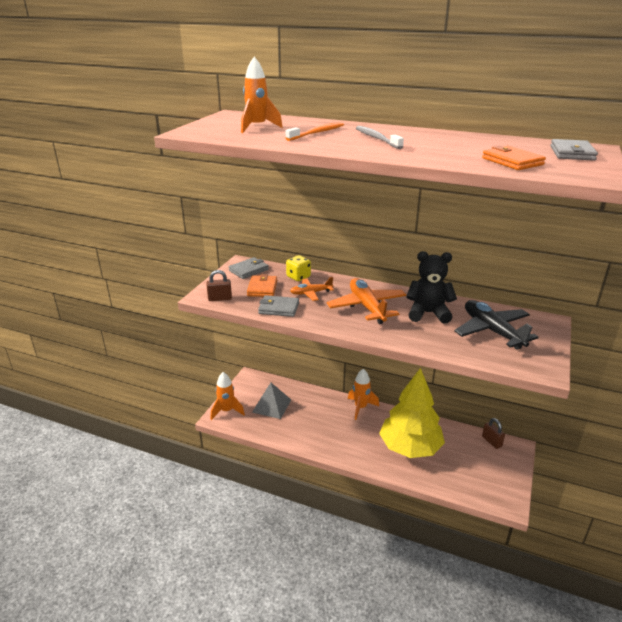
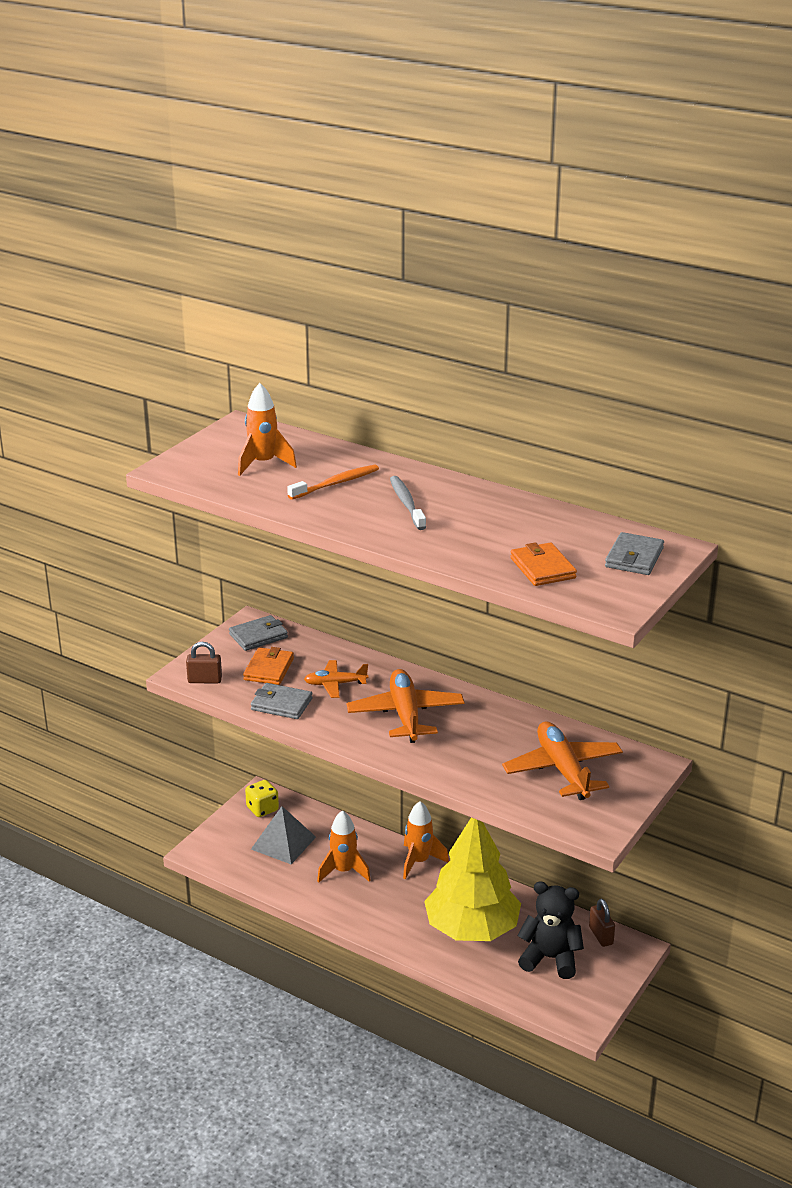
camera: 10 degrees right, 0 degrees up
orange rocket [211,372,245,420] -> orange rocket moved to [317,810,371,883]
yellow dice [286,255,311,281] -> yellow dice moved to [245,780,279,817]
black teddy bear [406,251,457,324] -> black teddy bear moved to [517,881,584,979]
black plane [454,300,539,350] -> orange plane [502,722,623,800]

